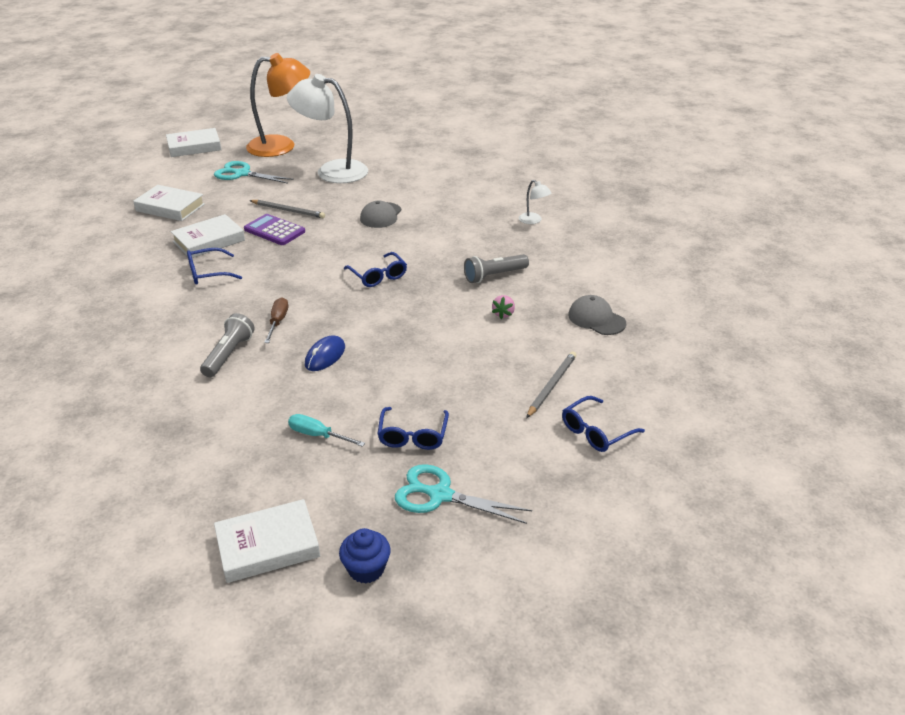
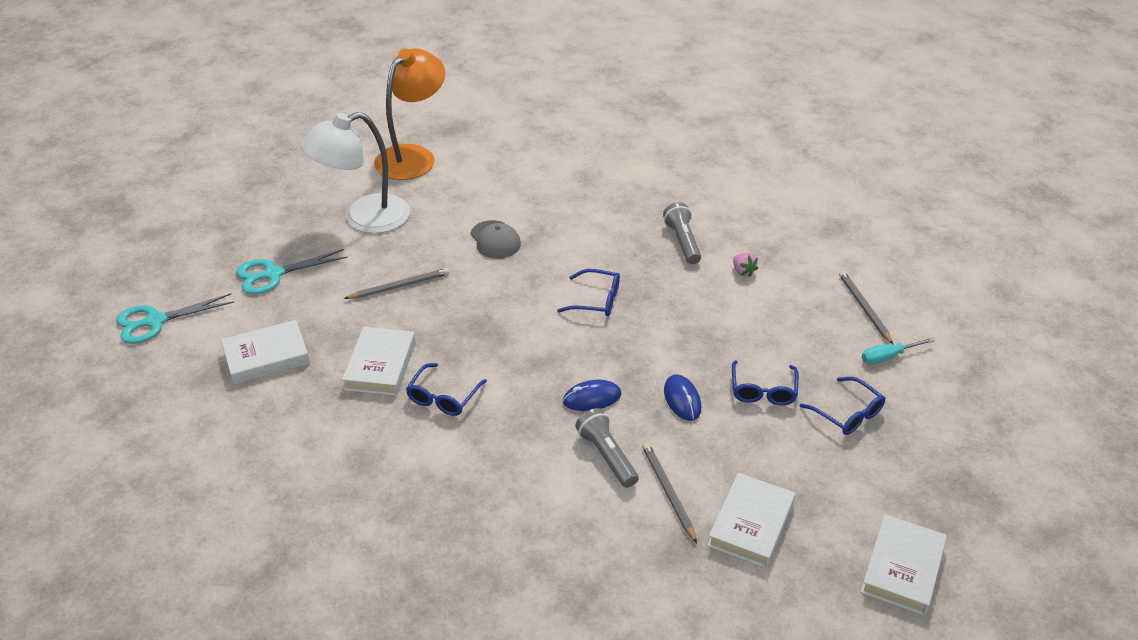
camera: 45 degrees left, 5 degrees up
white book [166,128,221,157] -> white book moved to [707,473,795,568]
purple calculator [244,214,305,245] -> none
orange lamp [246,53,310,157] -> orange lamp moved to [374,49,445,180]
brown screwdriver [264,297,288,343] -> blue mouse [563,380,621,411]
turquoise screwdriver [288,414,365,447] -> turquoise screwdriver moved to [862,338,935,364]
blue cupcake [339,528,391,584] -> none
turquoise scissors [395,464,532,524] -> turquoise scissors moved to [116,293,234,344]
grey flashlight [464,254,529,283] -> grey flashlight turned 150 degrees clockwise [663,202,701,264]
white lamp [519,180,552,224] -> none
blue glasses [562,396,645,452] -> blue glasses moved to [732,360,799,405]
grey cap [568,295,626,335] -> none
none -> grey pencil [642,443,697,543]

